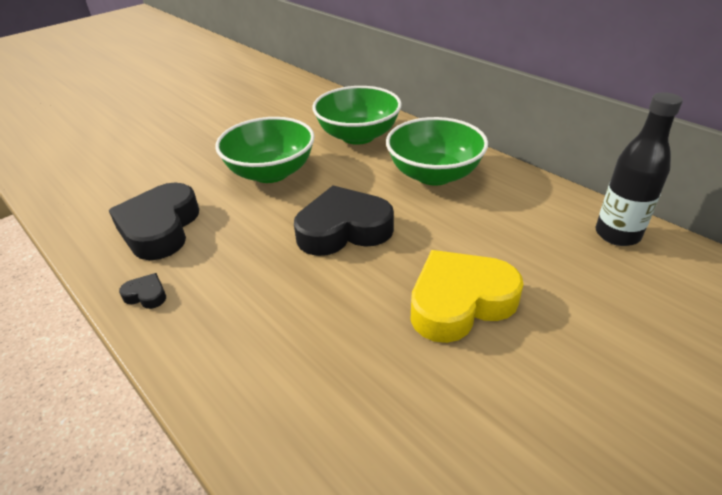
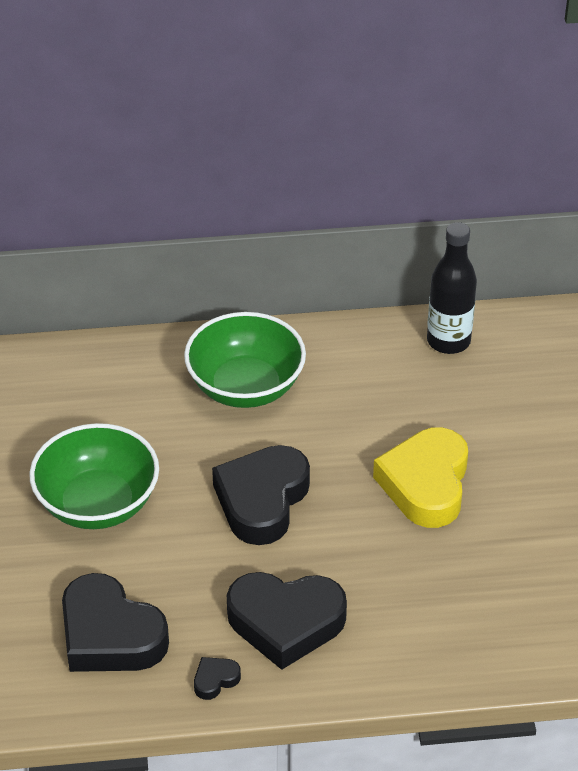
camera: 55 degrees left, 5 degrees up
green bowl [312,86,402,145] -> none
none -> black heart [227,572,347,670]

